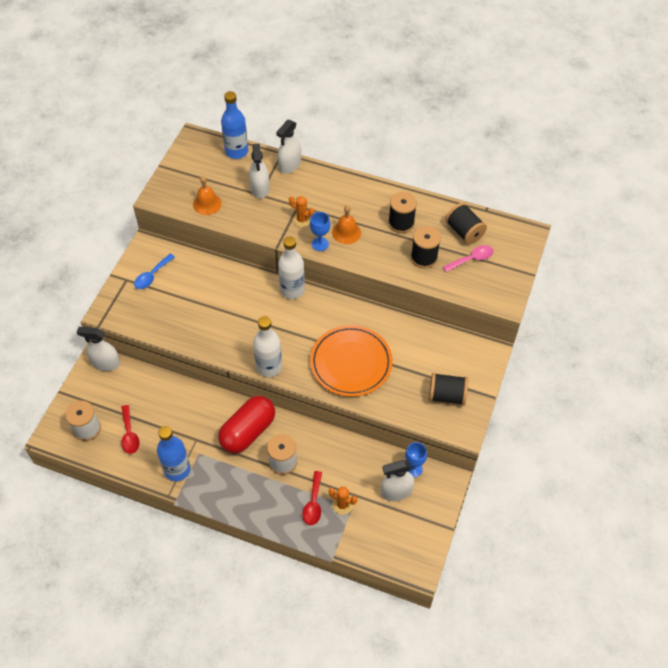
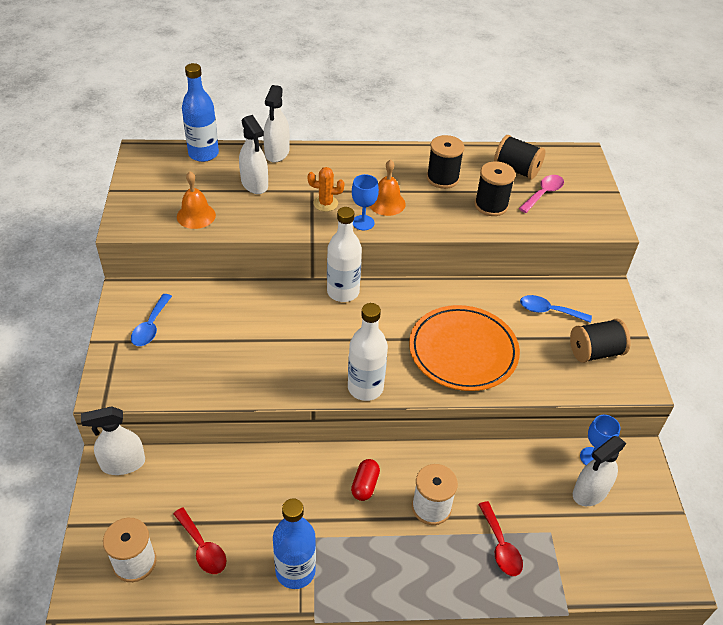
camera: 25 degrees left, 10 degrees down
red capsule [218,396,275,453] -> red capsule [351,459,380,501], size x0.47
orange cactus [329,487,358,515] -> none
none -> blue spoon [520,295,592,323]

